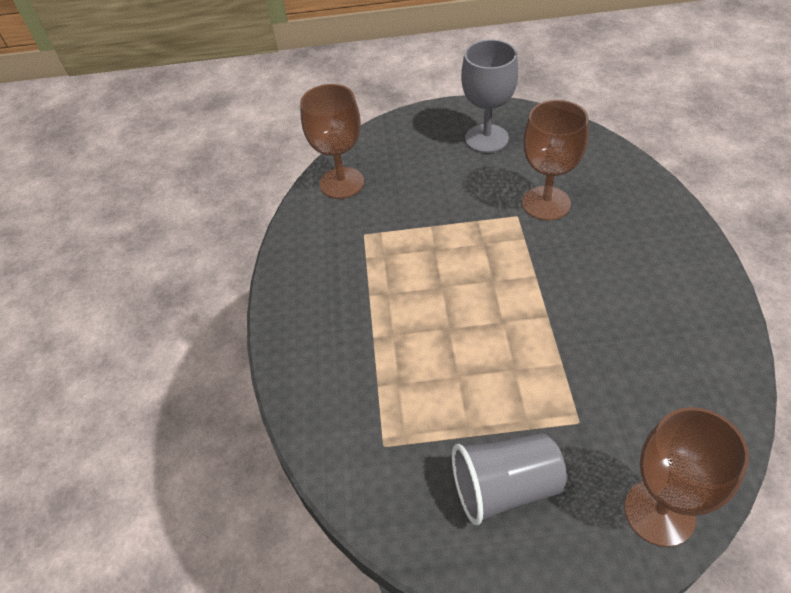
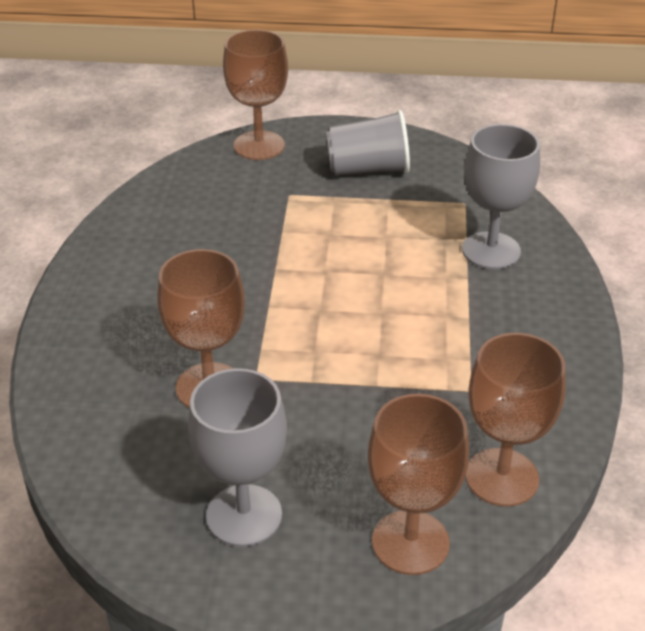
camera: 175 degrees left, 10 degrees down
none -> brown goblet [368,394,469,575]
none -> grey goblet [462,124,540,269]

